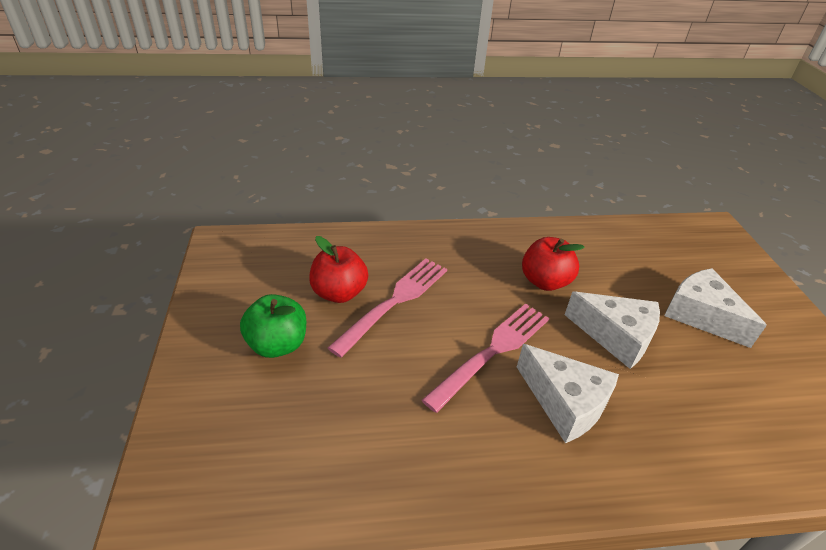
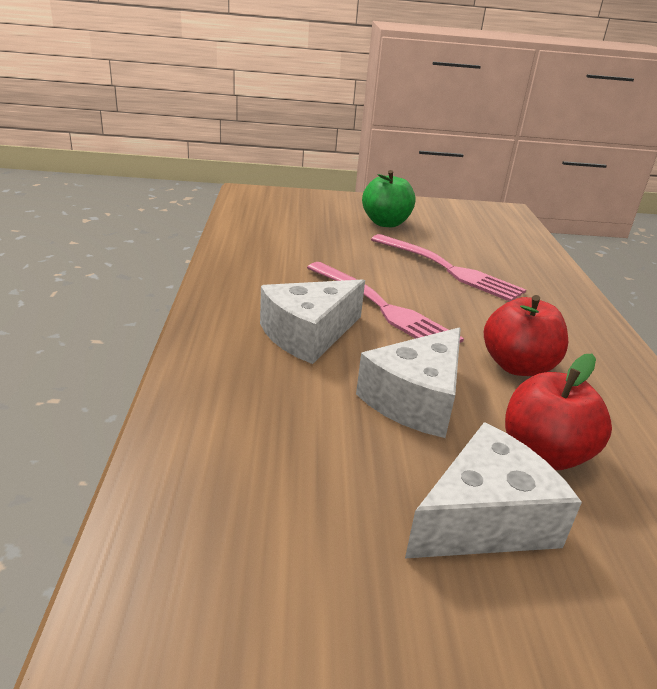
camera: 95 degrees right, 10 degrees down
red apple [309,236,368,303] -> red apple moved to [505,354,612,470]

